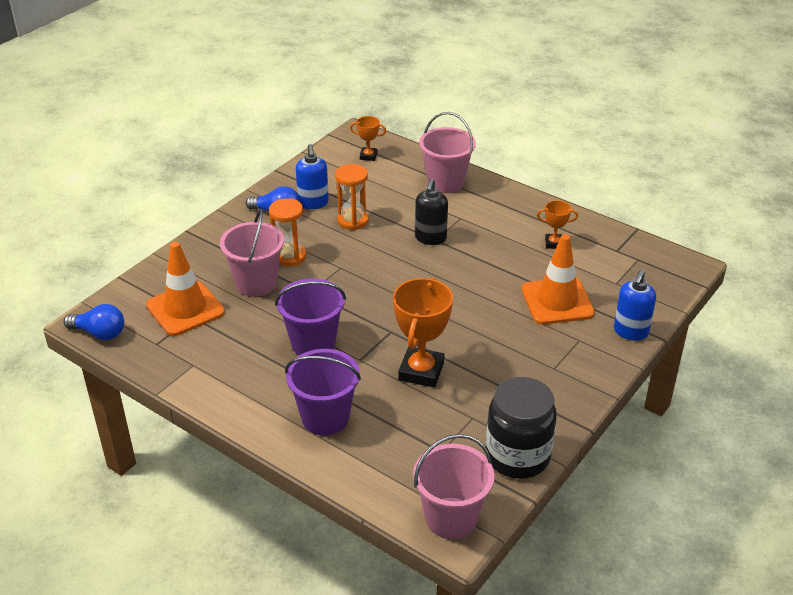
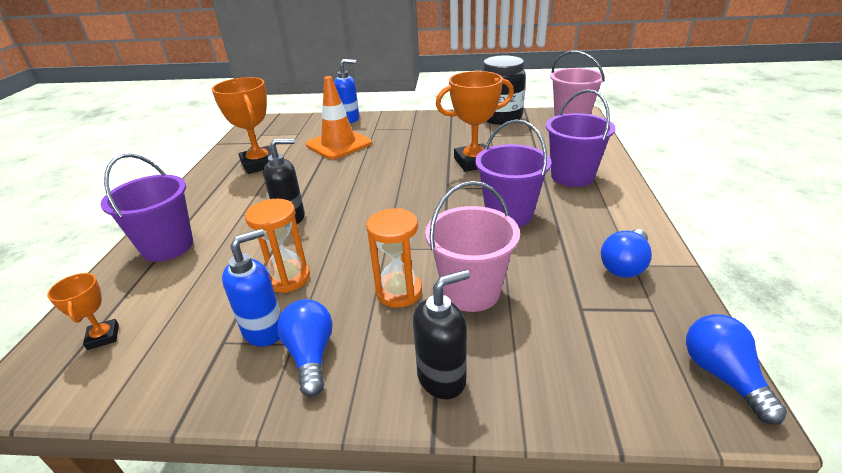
camera: 120 degrees left, 5 degrees down
orange traffic cone [146,242,225,336] -> none
pink bucket [419,112,476,193] -> purple bucket [101,154,193,262]
orange trophy [537,200,578,249] -> orange trophy [212,77,272,174], size x1.94
none -> black soap dispenser [413,270,470,399]
none -> blue light bulb [601,229,652,278]

